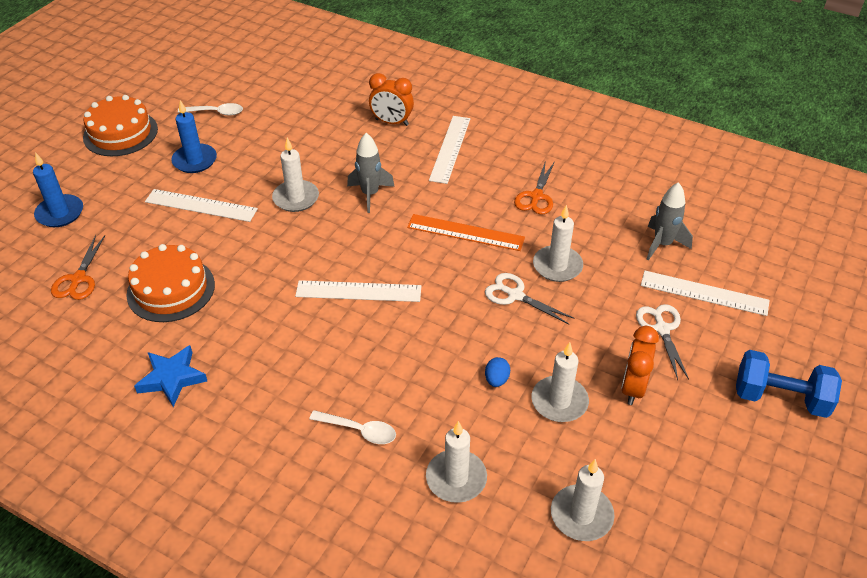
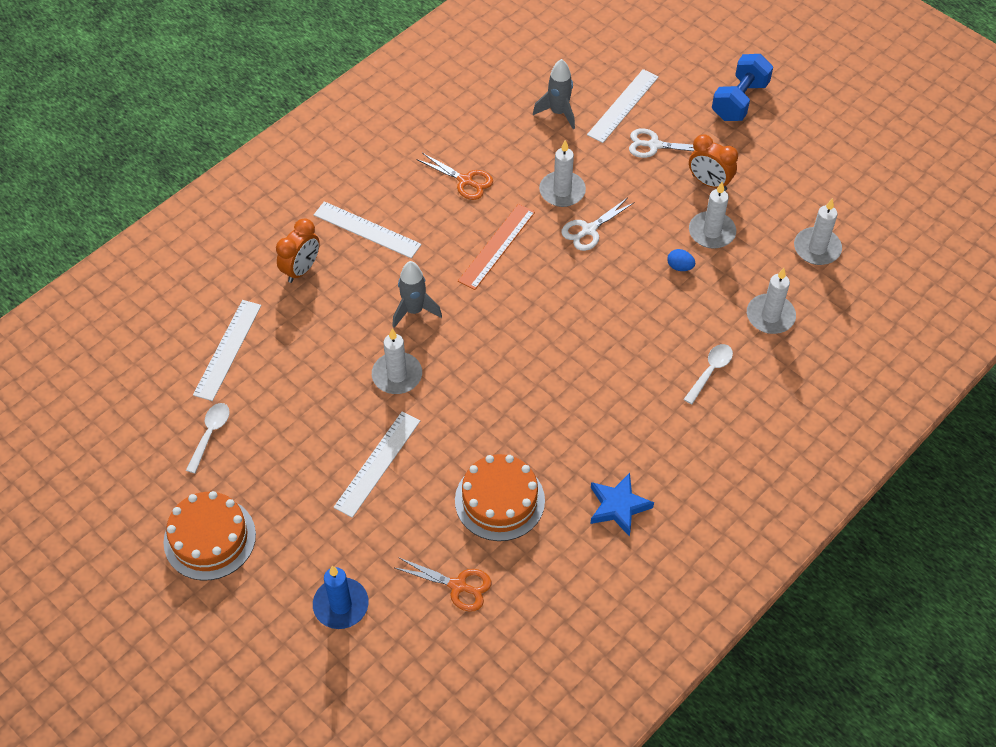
camera: 75 degrees left, 10 degrees up
blue candle [171,100,217,173] -> none
white ruler [295,280,421,302] -> white ruler moved to [193,300,262,401]

